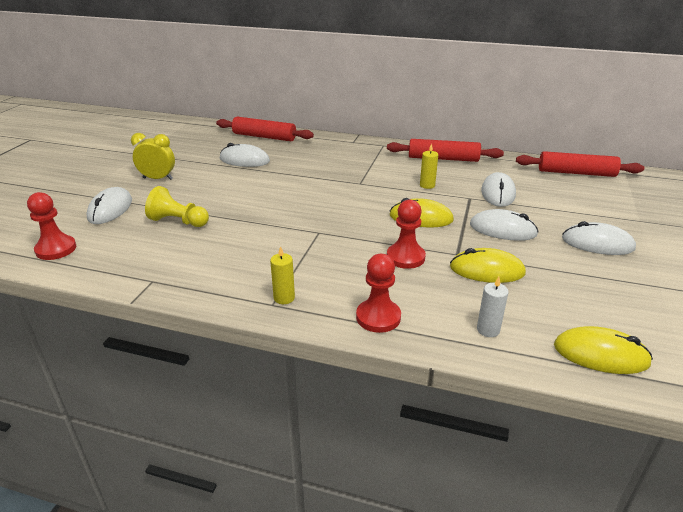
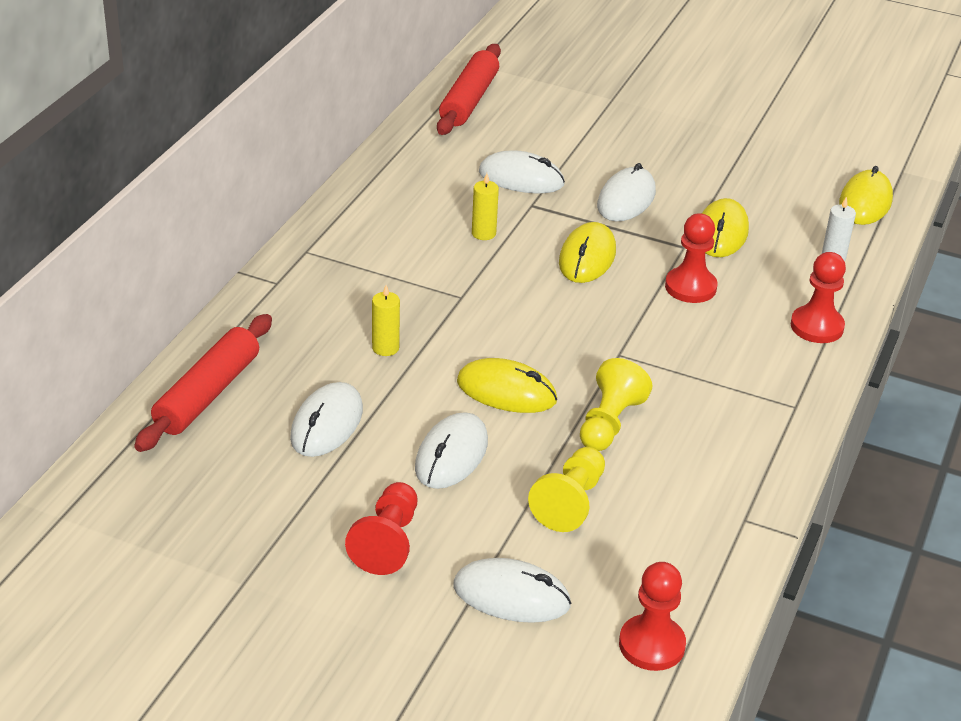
camera: 85 degrees left, 5 degrees up
yellow clock [131,133,175,180] -> red pawn [345,482,417,575]
yellow candle [270,246,295,304] -> yellow candle moved to [372,285,400,356]
red rolling pin [387,139,504,162] -> none
white mouse [562,221,636,255] -> white mouse moved to [415,412,488,489]
none -> yellow mouse [457,358,557,413]
none -> yellow pawn [580,358,652,451]

